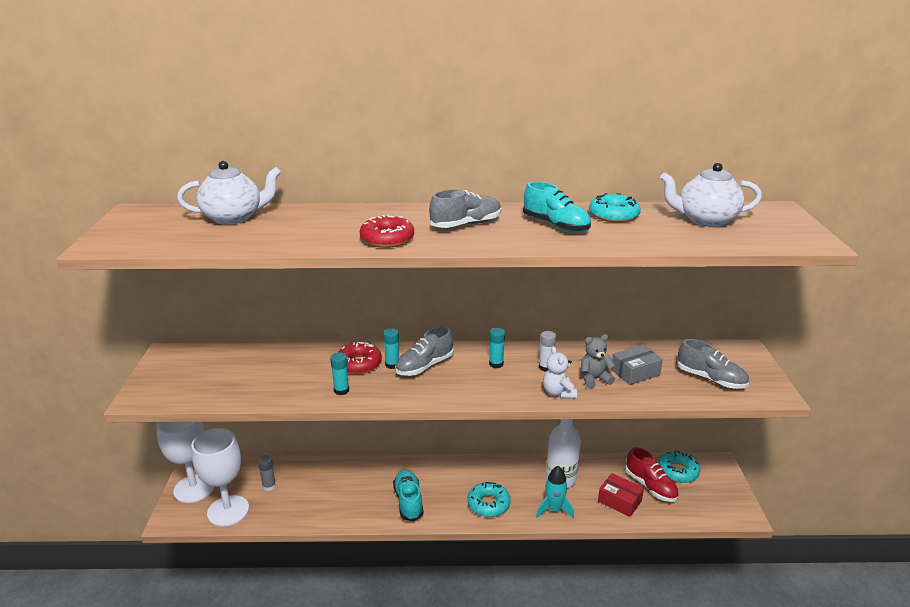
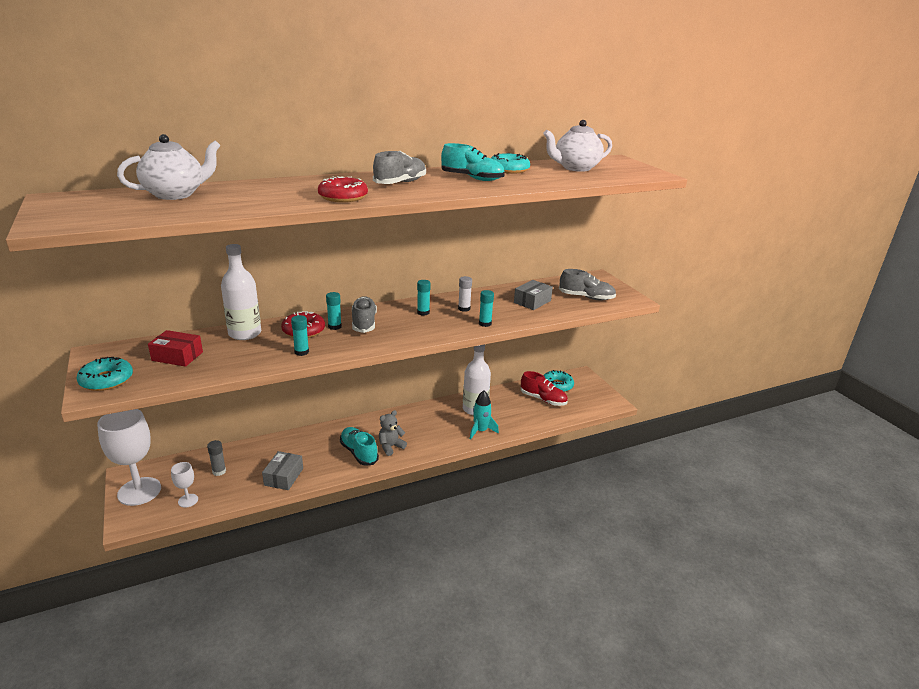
camera: 25 degrees left, 0 degrees up
white goblet [191,428,249,527] -> white goblet [171,462,198,507], size x0.47
grey shoe [395,326,454,376] -> grey shoe turned 150 degrees clockwise [352,296,377,333]
turquoise donut [468,482,511,517] -> turquoise donut moved to [76,357,133,391]
white teddy bear [543,346,577,399] -> turquoise glue stick [479,290,494,327]
grey teddy bear [581,334,615,389] -> grey teddy bear moved to [379,410,407,456]
red box [598,473,644,517] -> red box moved to [148,330,203,367]
none -> white bottle [221,244,261,340]
none -> grey box [262,451,303,490]

